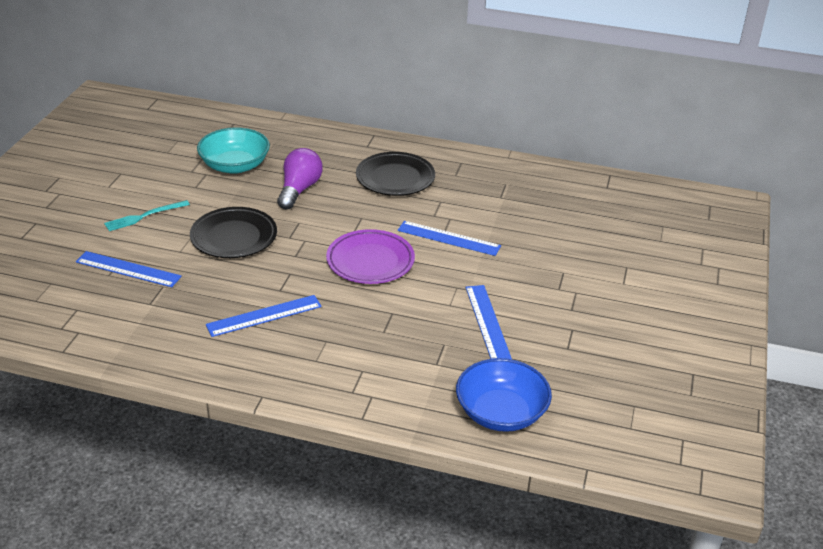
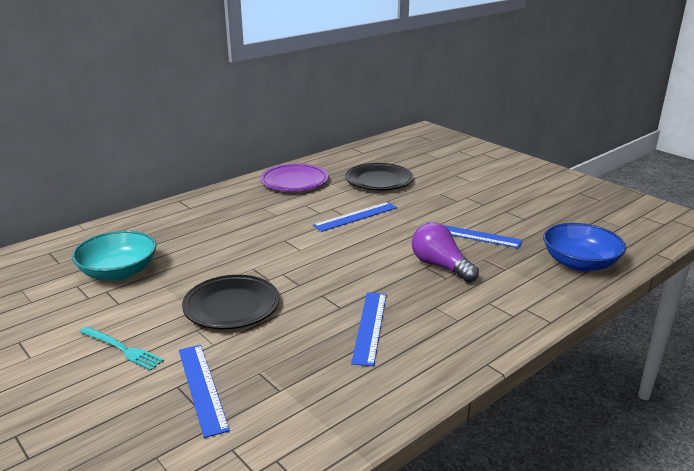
camera: 55 degrees left, 10 degrees down
blue ruler [76,251,182,287] -> blue ruler turned 75 degrees counterclockwise [179,345,230,438]
turquoise fork [104,200,190,231] -> turquoise fork turned 60 degrees counterclockwise [80,327,164,371]
purple light bulb [277,148,323,209] -> purple light bulb moved to [412,223,479,282]
purple plate [326,229,415,284] -> purple plate moved to [260,164,328,191]
black plate [356,152,435,196] -> black plate moved to [345,163,413,191]

